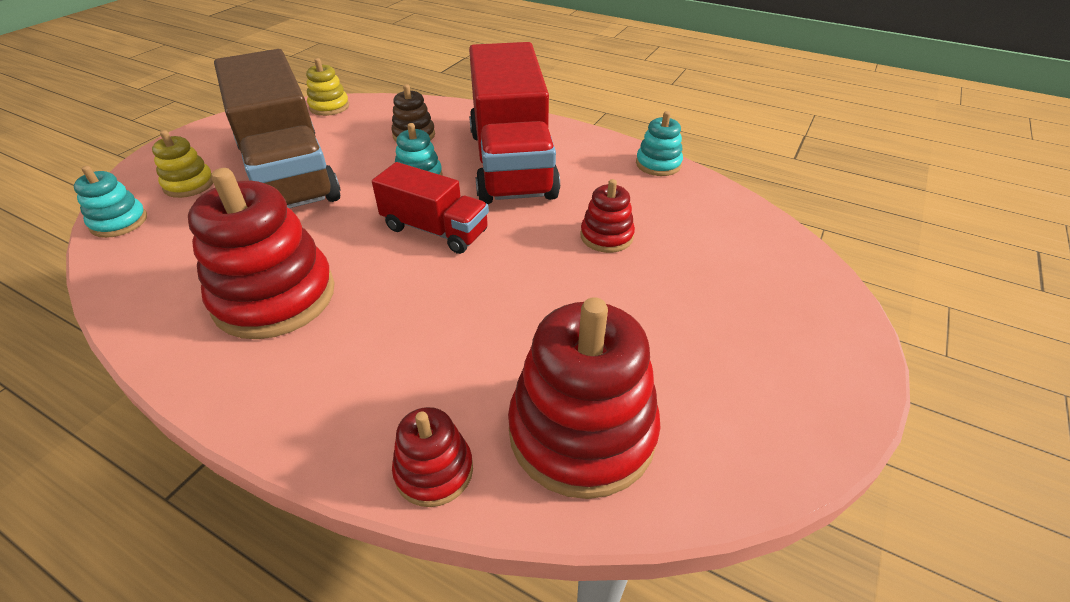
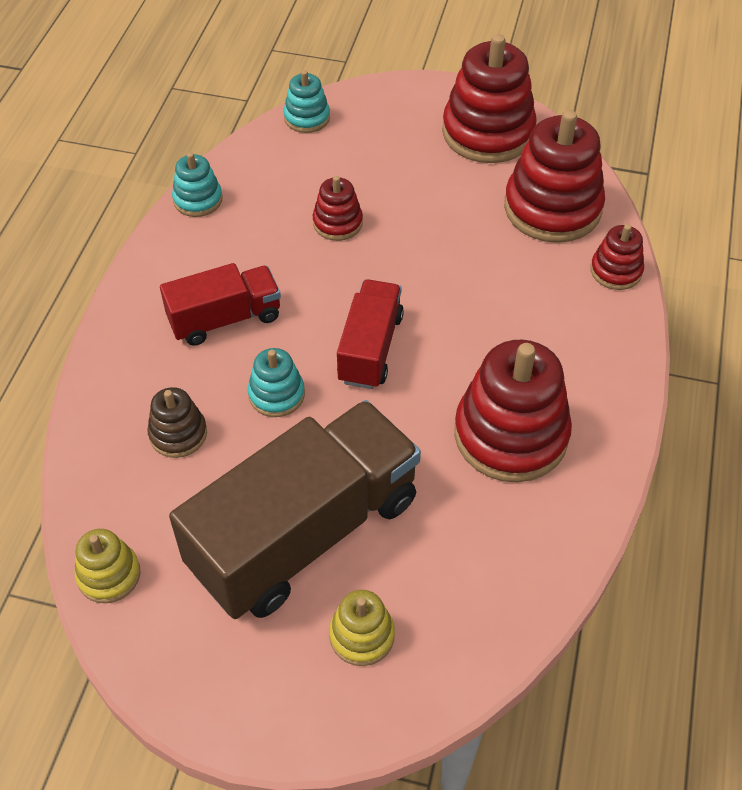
camera: 105 degrees left, 10 degrees up
turquoise stacking toy [74,166,147,238] -> turquoise stacking toy moved to [283,70,330,133]
red truck [469,42,560,204] -> red truck [160,263,281,346], size x0.53
none -> red stacking toy [442,34,537,163]

